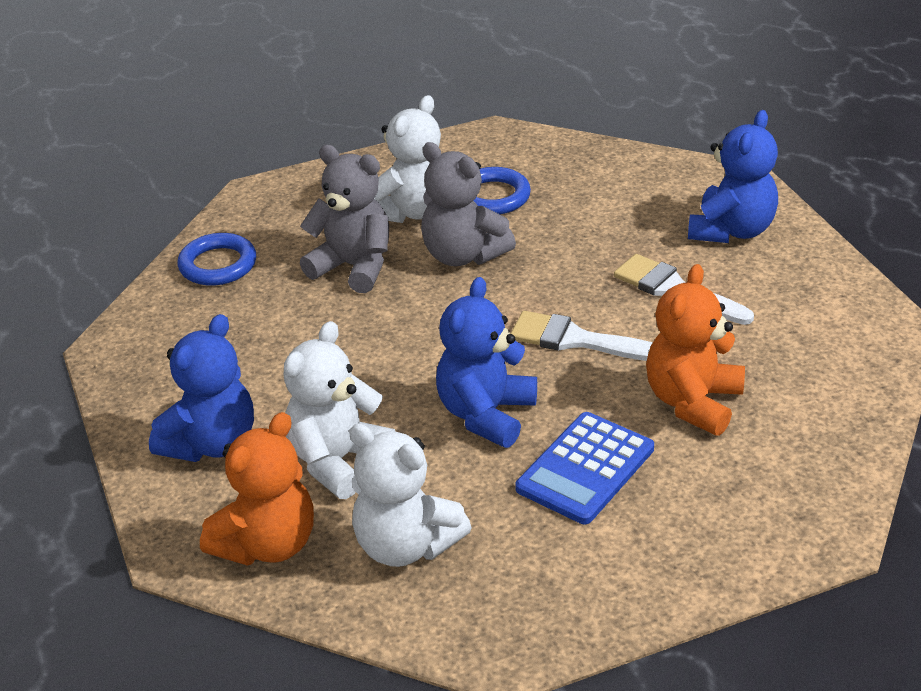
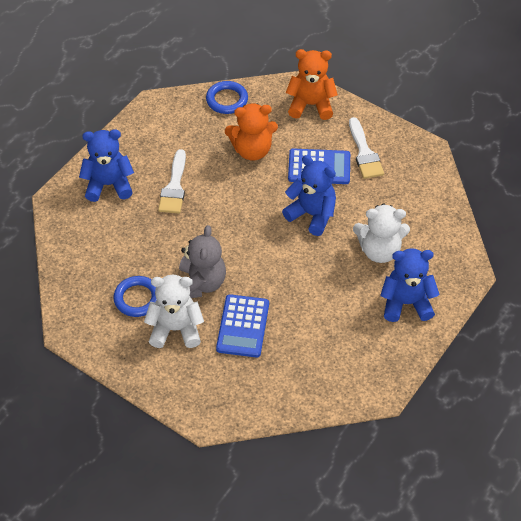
camera: 125 degrees left, 15 degrees up
blue ring [178,233,256,286] -> blue ring moved to [206,81,248,114]
orange teddy bear [200,412,314,566] -> orange teddy bear moved to [286,49,338,120]
grey teddy bear [300,145,389,293] -> blue calculator [216,294,269,358]
white teddy bear [349,423,472,567] -> none
blue teddy bear [436,277,537,448] -> blue teddy bear turned 135 degrees counterclockwise [282,155,336,236]
white brush [510,311,653,361] -> white brush moved to [349,117,384,179]

